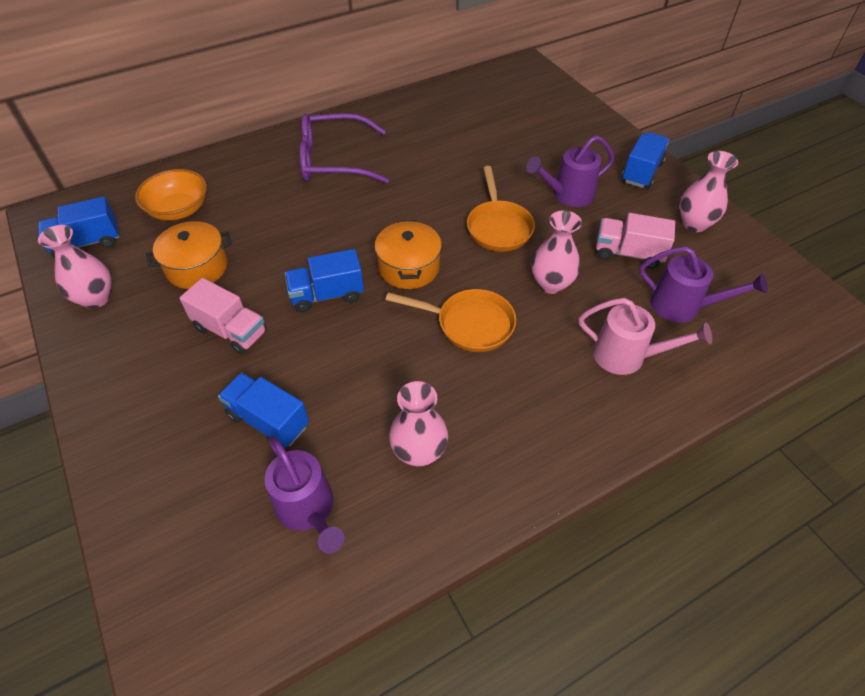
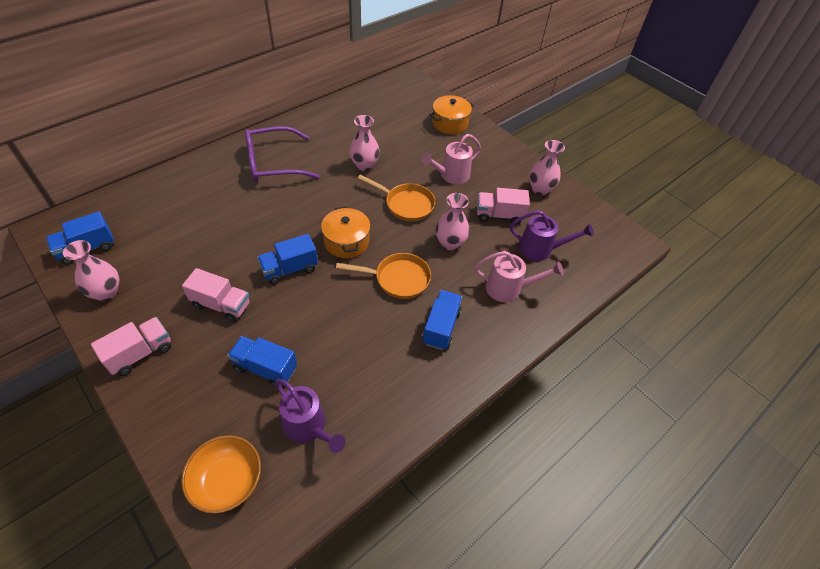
camera: 15 degrees left, 0 degrees up
orange bowl [135,169,207,221] -> orange bowl moved to [181,435,261,514]
orange pot [146,221,232,289] -> orange pot moved to [429,95,474,134]
pink vase [389,381,448,466] -> pink vase moved to [349,115,380,171]
orange pan [467,166,535,252] -> orange pan turned 45 degrees counterclockwise [357,175,435,222]
purple watering can [526,135,615,207] -> pink watering can [422,134,481,184]
blue truck [621,132,669,188] -> blue truck moved to [422,290,462,350]
none -> pink truck [91,317,171,376]

